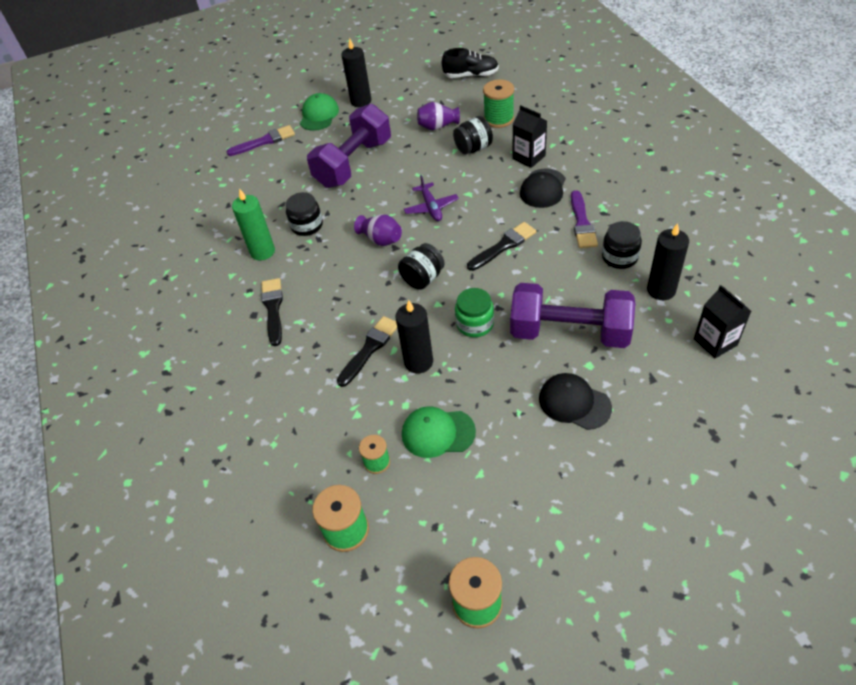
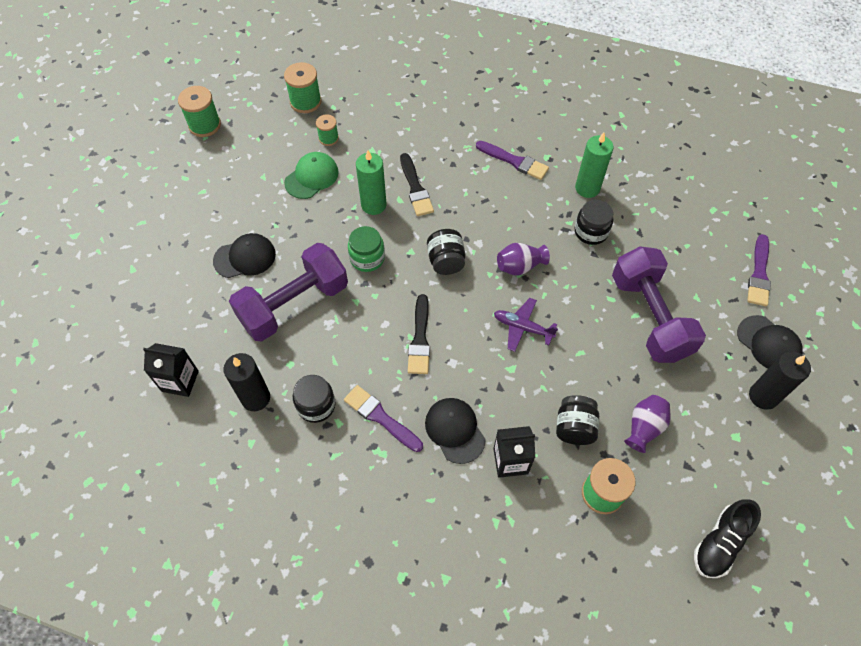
camera: 125 degrees right, 10 degrees up
black brush [261,278,283,346] -> purple brush [476,141,549,180]
green cap [300,93,339,131] -> black cap [737,315,803,369]
black candle [395,300,433,373] -> green candle [356,150,386,215]

